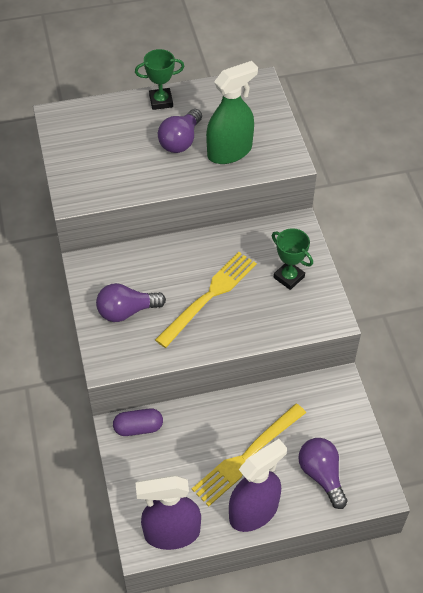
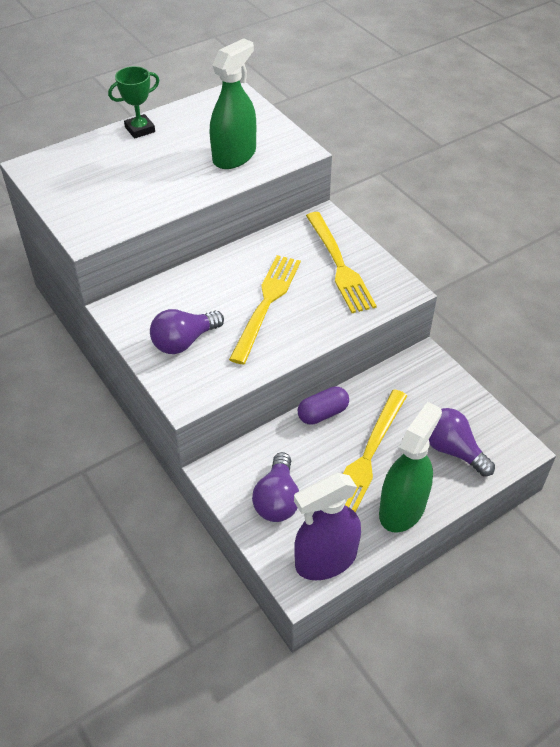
camera: 20 degrees left, 5 degrees down
purple capsule [113,408,163,436] -> purple capsule moved to [298,386,349,425]
purple light bulb [158,109,202,153] -> purple light bulb moved to [252,452,299,522]
purple spray bottle [229,439,287,532] -> green spray bottle [379,402,442,533]
green trophy [272,228,313,290] -> yellow fork [306,212,377,313]

